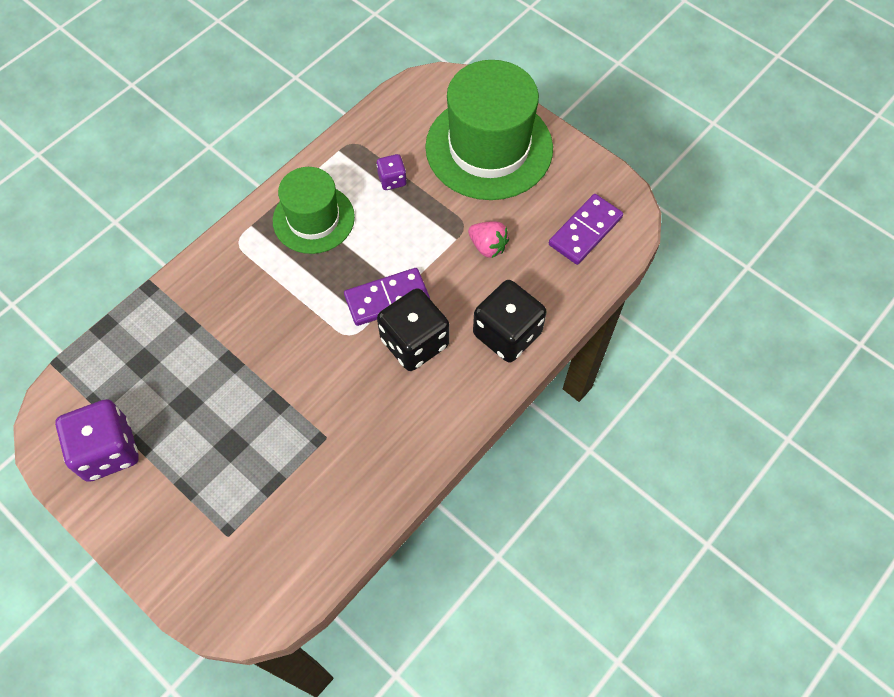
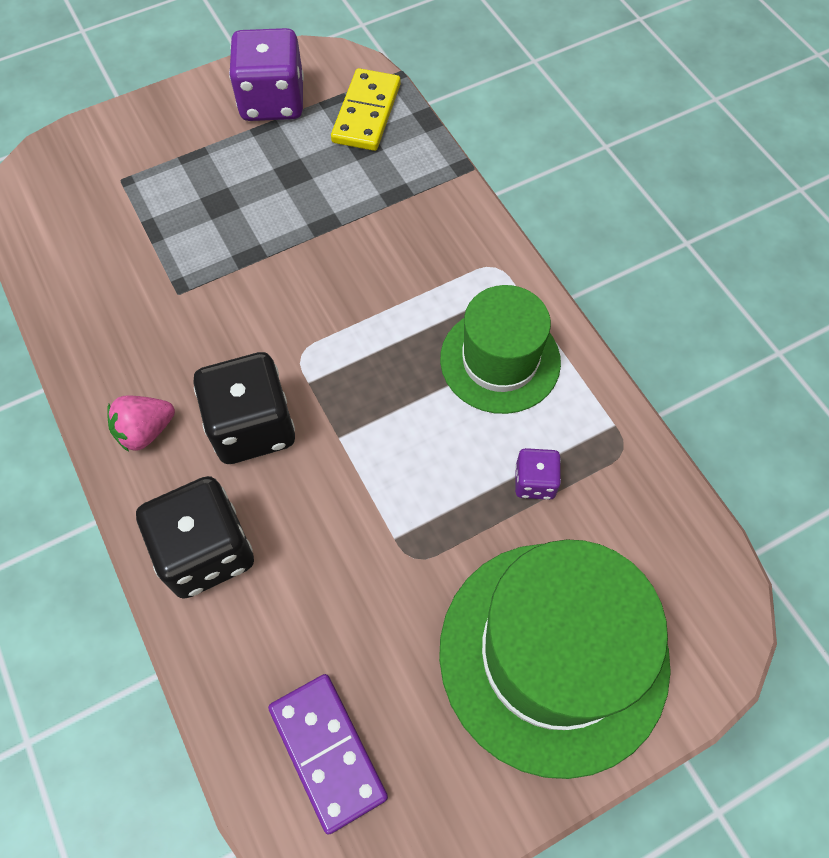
camera: 110 degrees right, 0 degrees up
purple domino [344,268,430,326] -> none
pink strawberry [468,222,509,258] -> pink strawberry moved to [107,395,175,452]
none -> yellow domino [331,68,401,151]

